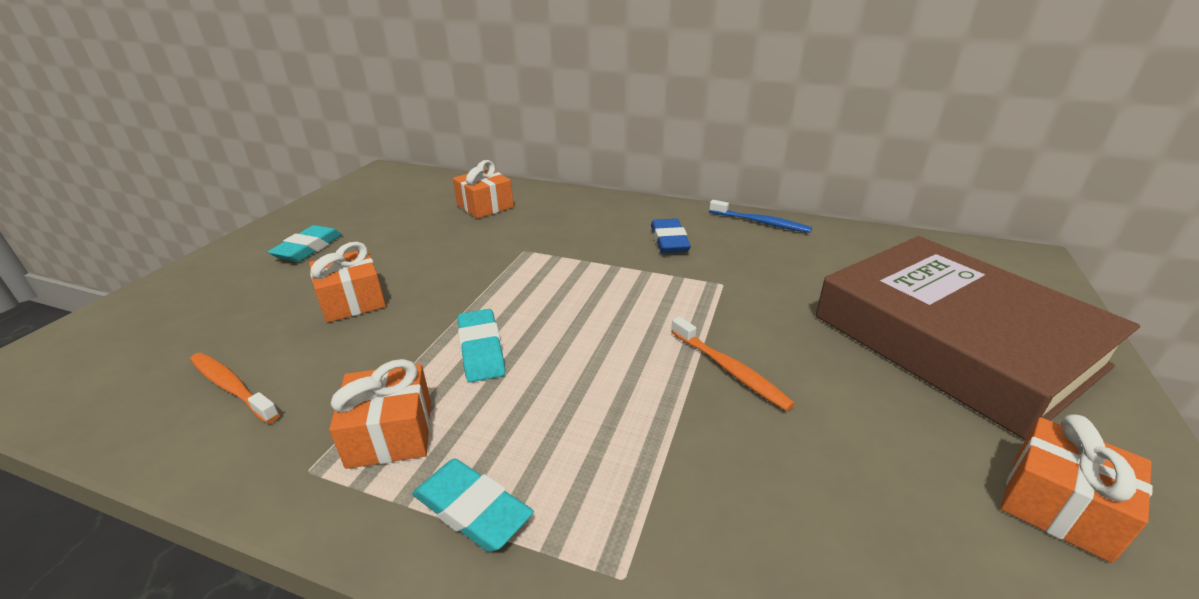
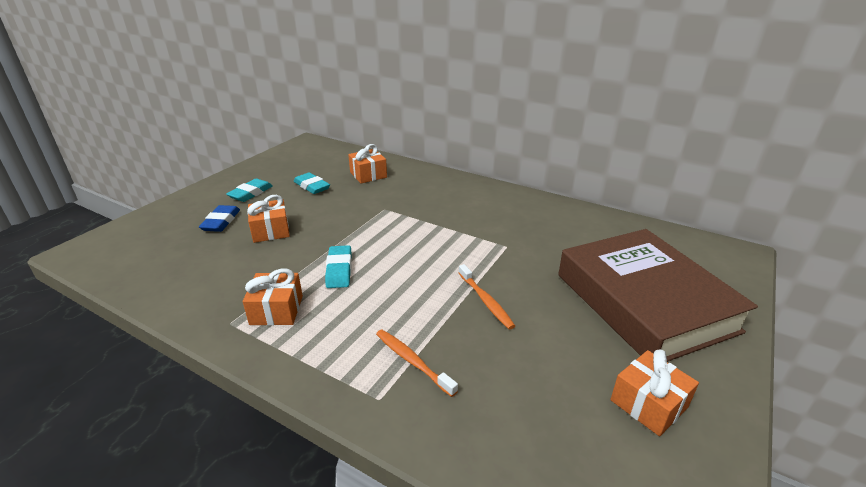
camera: 10 degrees right, 0 degrees up
orange toothbrush [190,353,280,424] -> orange toothbrush moved to [376,330,458,397]
turquoise eraser [412,458,534,552] -> turquoise eraser moved to [294,172,330,194]
blue eraser [651,218,691,253] -> blue eraser moved to [199,205,240,232]
blue toothbrush [709,200,812,233] -> none

